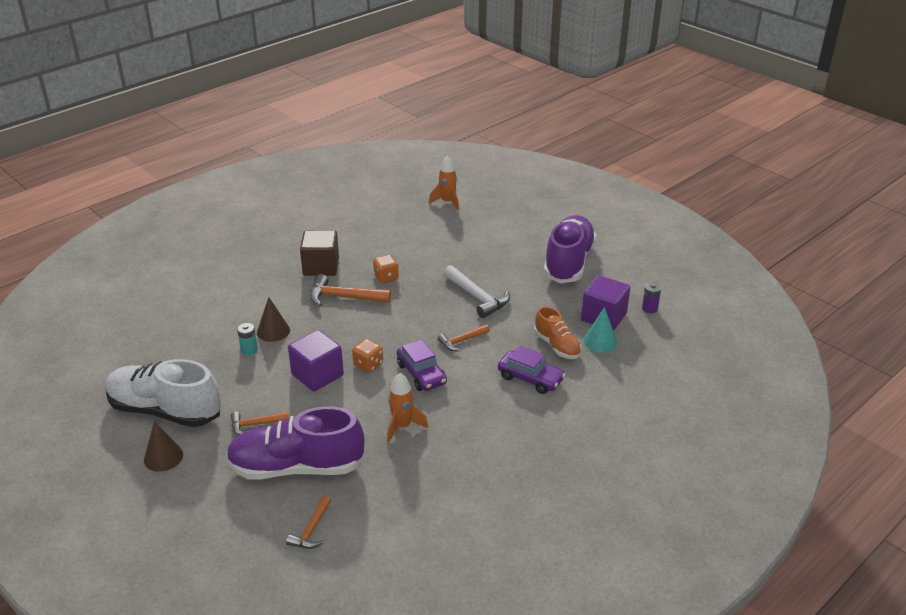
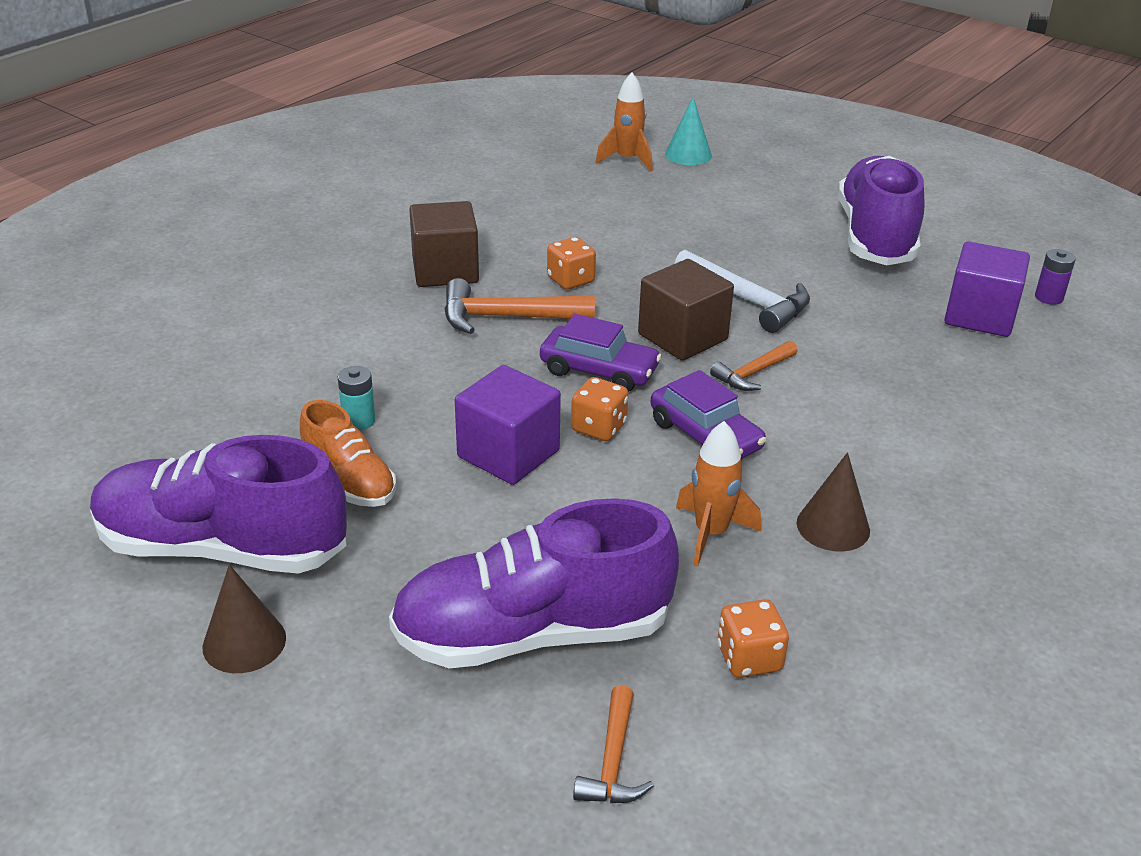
camera: 10 degrees left, 0 degrees up
white shoe [106,359,221,427] -> purple shoe [90,435,347,574]
orange hammer [231,412,289,435] -> none
brown cone [257,297,290,342] -> brown cone moved to [797,452,870,552]
purple car [498,346,566,394] -> purple car moved to [540,314,662,392]
orange shoe [534,306,582,359] -> orange shoe moved to [300,400,396,507]
turquoise cone [584,307,617,352] -> turquoise cone moved to [665,97,712,165]
none -> brown cube [638,259,734,361]
none -> orange dice [717,599,789,678]

